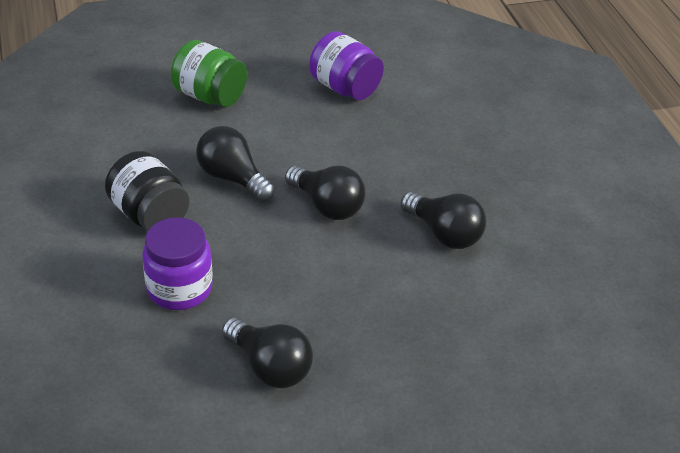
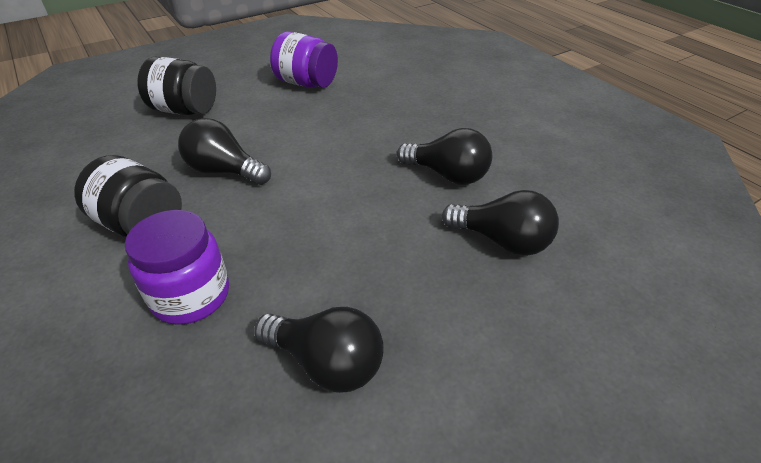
camera: 15 degrees left, 0 degrees up
green jar [170,40,247,107] -> black jar [137,57,216,115]
black light bulb [285,165,366,220] -> black light bulb moved to [442,190,559,256]

